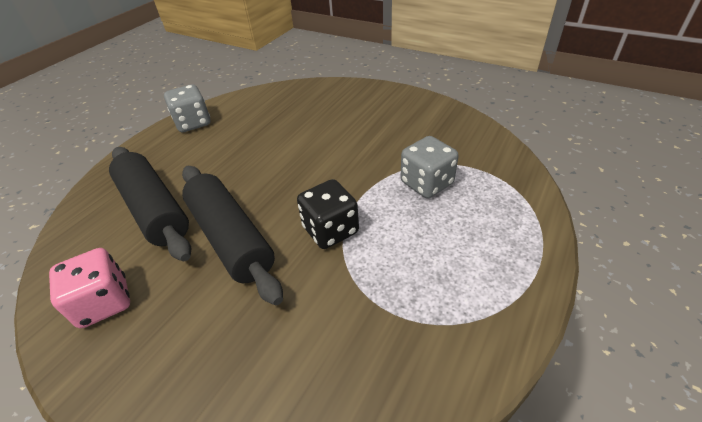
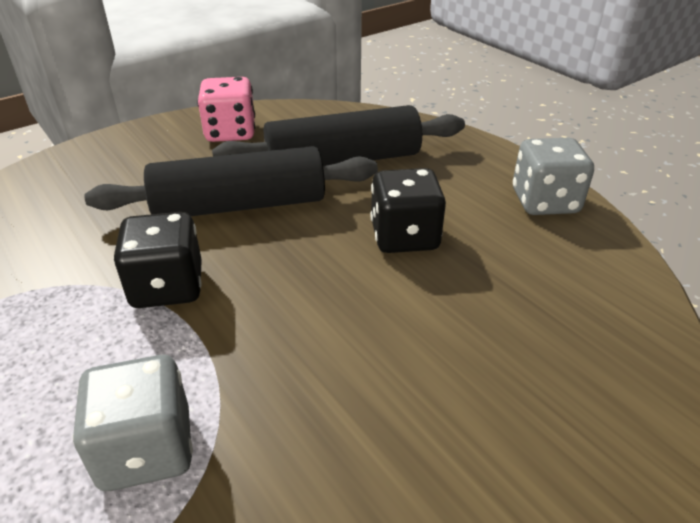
camera: 110 degrees right, 5 degrees down
none -> black dice [370,168,446,253]

